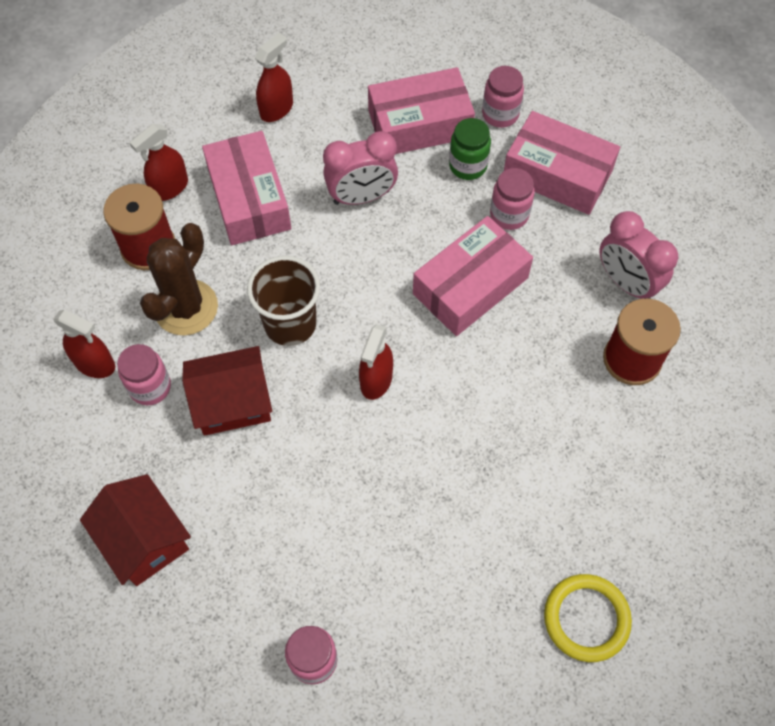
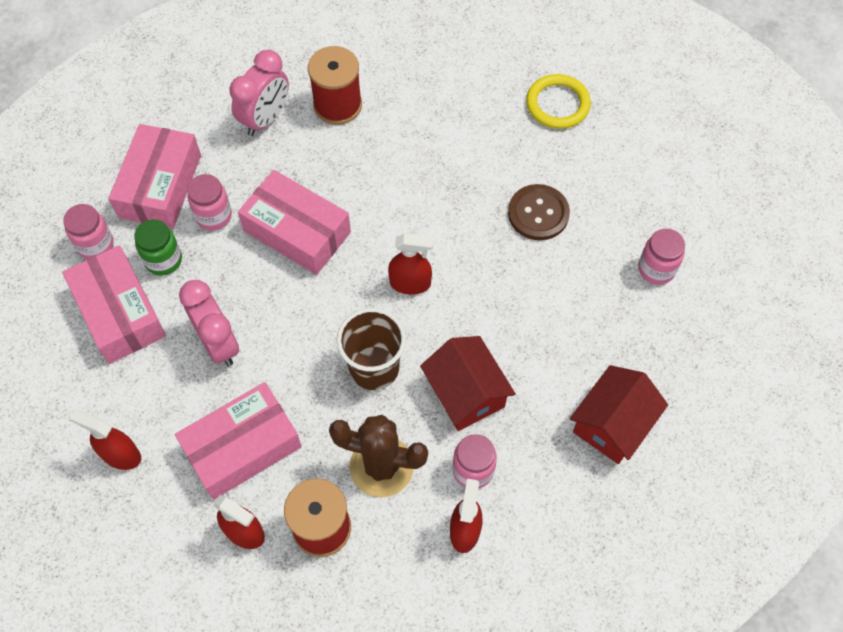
camera: 105 degrees left, 0 degrees up
none -> brown button [508,184,570,240]

